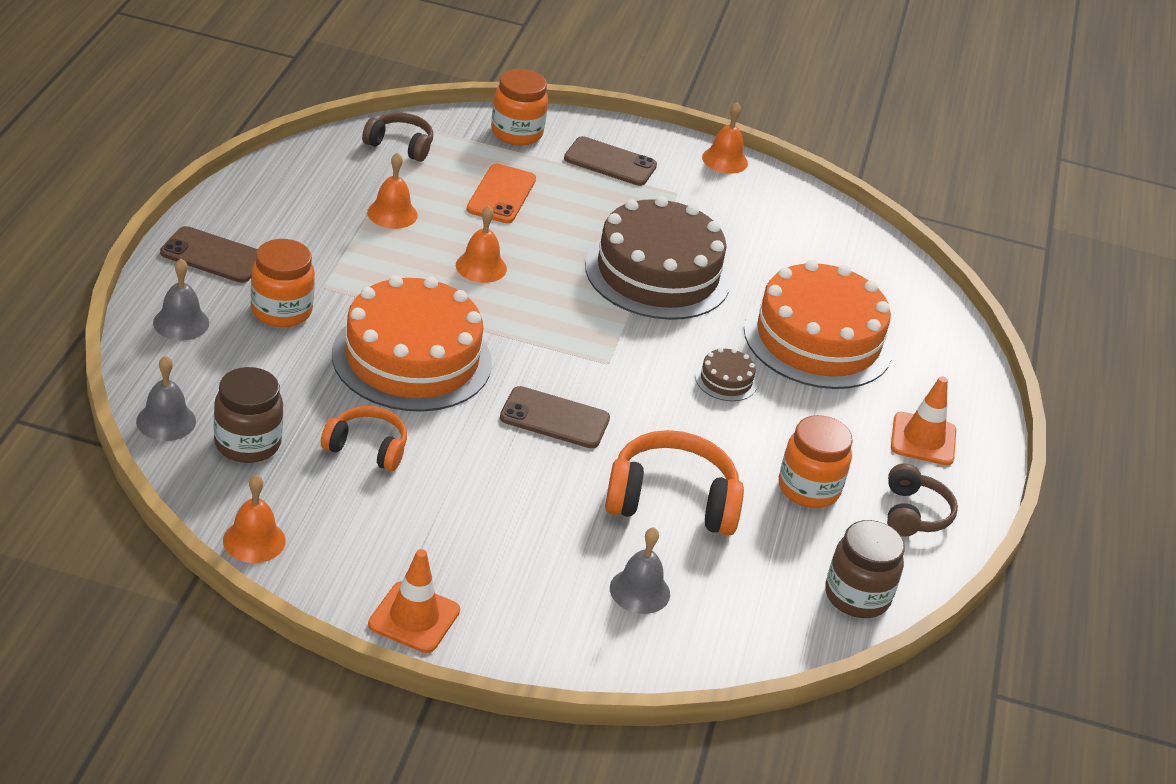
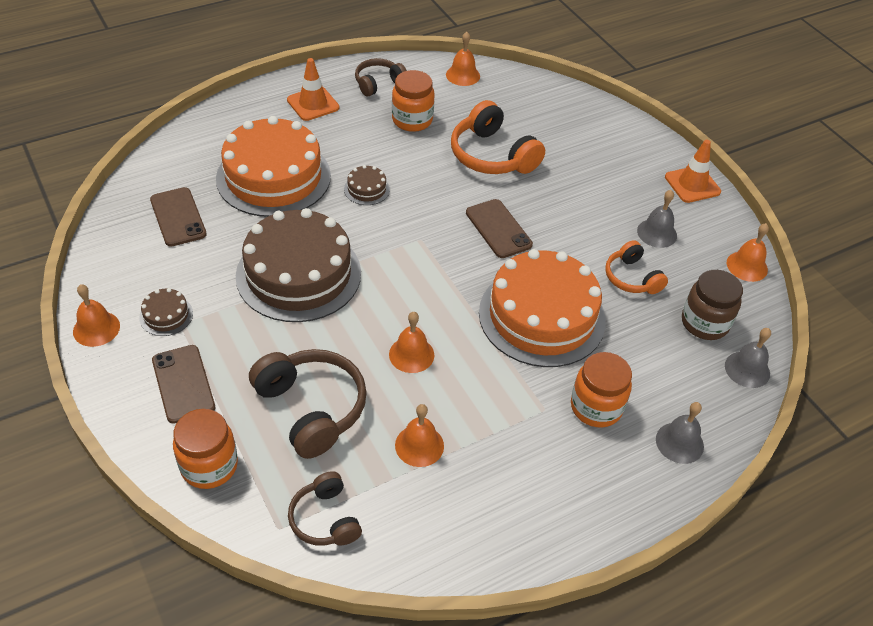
camera: 130 degrees left, 10 degrees up
brown phone [160,226,258,283] -> brown phone moved to [150,187,207,247]
orange phone [466,164,536,223] -> brown headphones [249,349,367,459]
grey bell [610,527,670,614] -> grey bell moved to [637,190,677,248]
brown jar [825,520,905,618] -> orange bell [446,32,480,86]
none -> brown cake [139,288,193,336]

